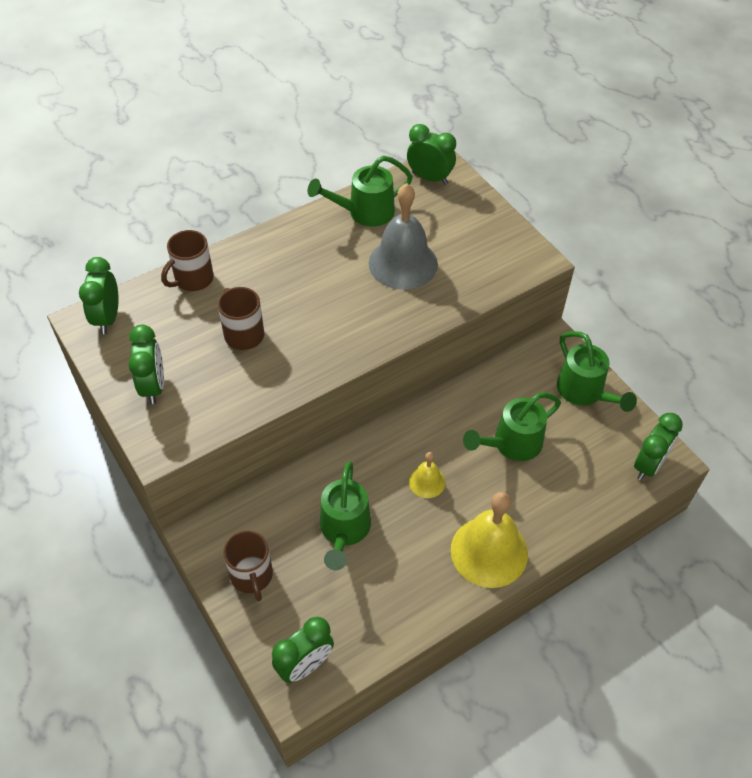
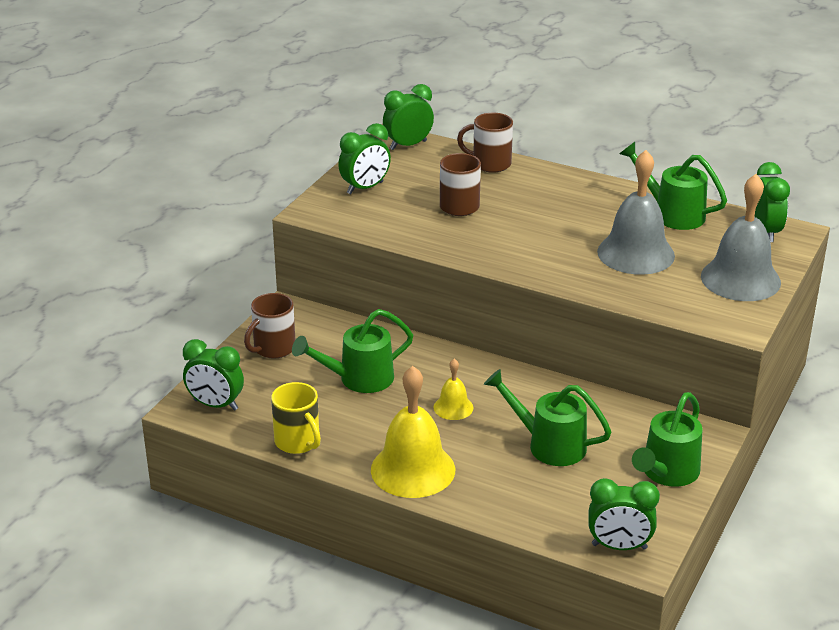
camera: 60 degrees right, 20 degrees down
none -> yellow mug [271,382,321,454]
none -> grey bell [701,174,781,301]

